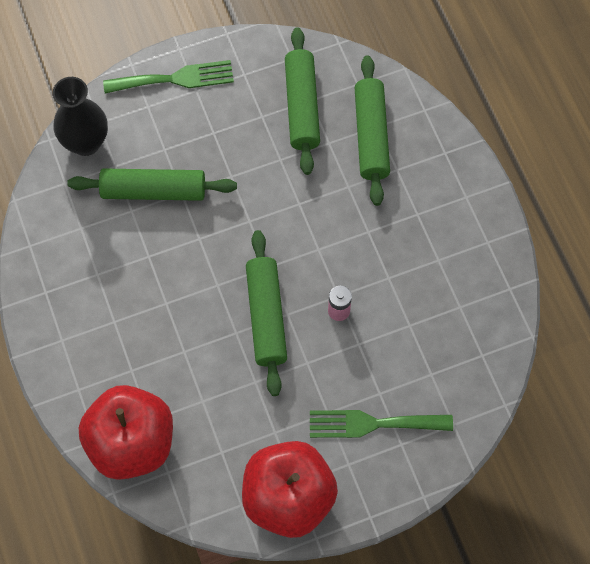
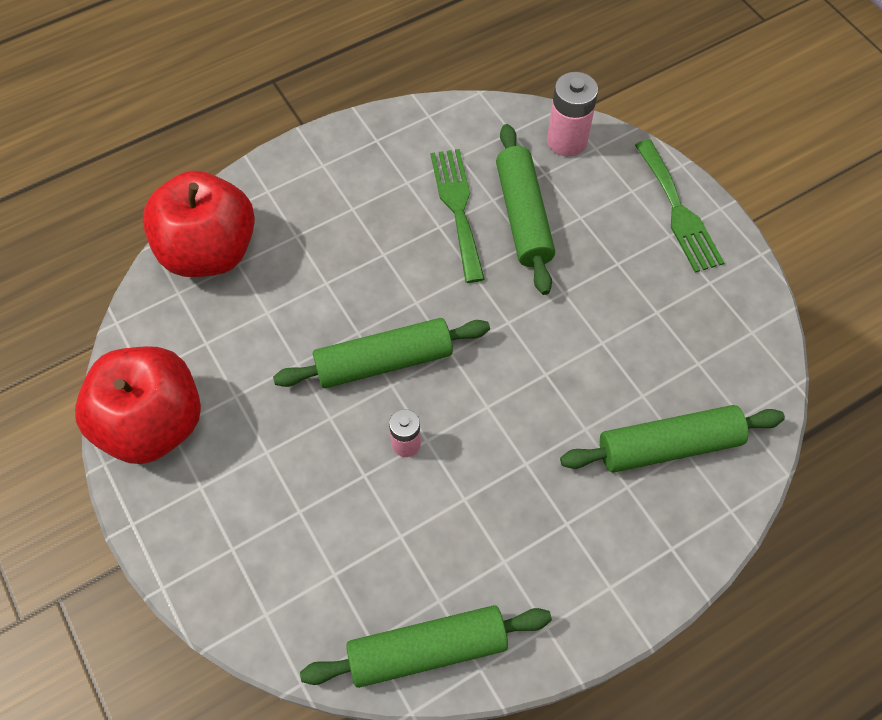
camera: 80 degrees right, 5 degrees down
black vase [53,77,108,156] -> pink battery [547,72,598,156]
green rolling pin [285,27,320,175] -> green rolling pin moved to [300,605,552,688]
green fork [310,410,453,438] -> green fork moved to [430,149,485,283]

